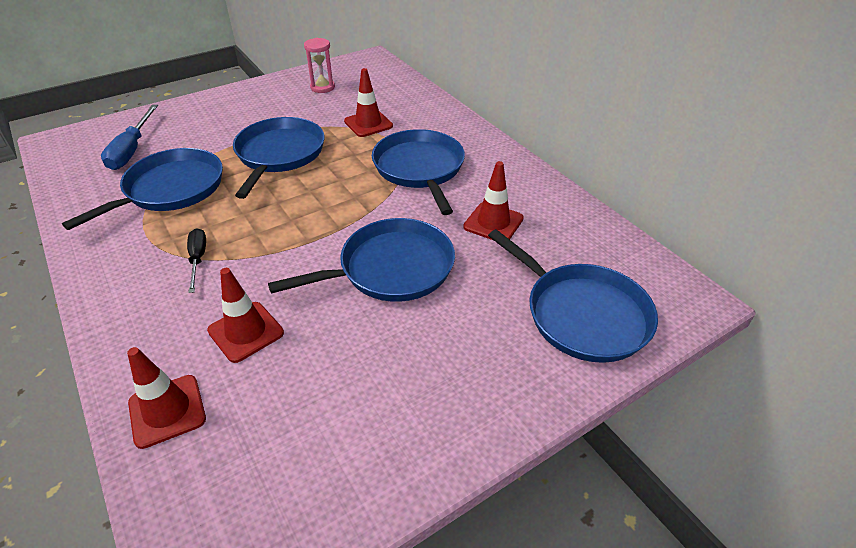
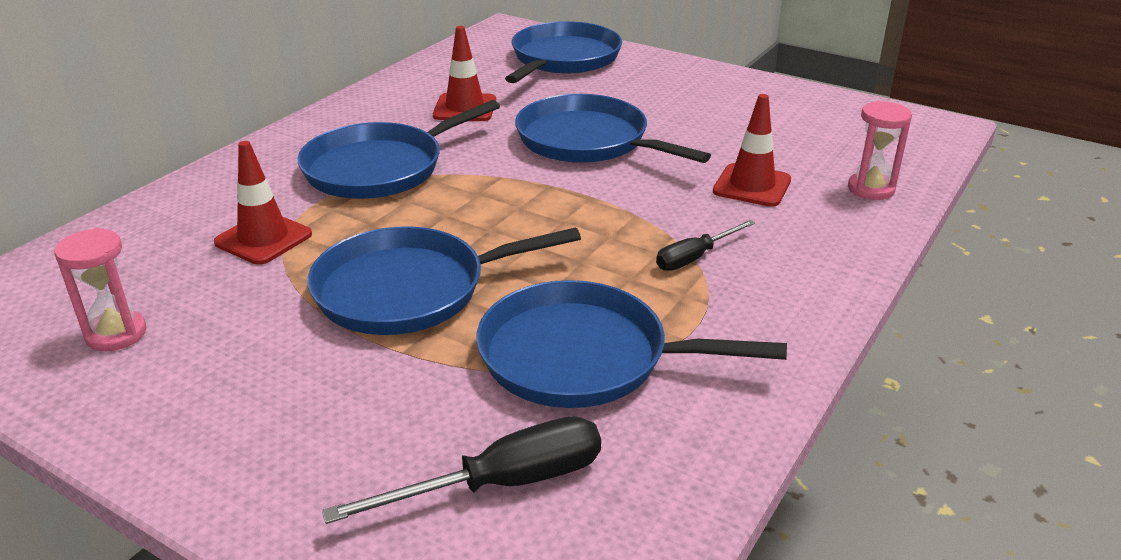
camera: 115 degrees left, 10 degrees down
blue screwdriver [101,105,158,170] -> black screwdriver [322,416,601,524]
red traffic cone [127,347,206,449] -> pink hourglass [848,101,912,200]

